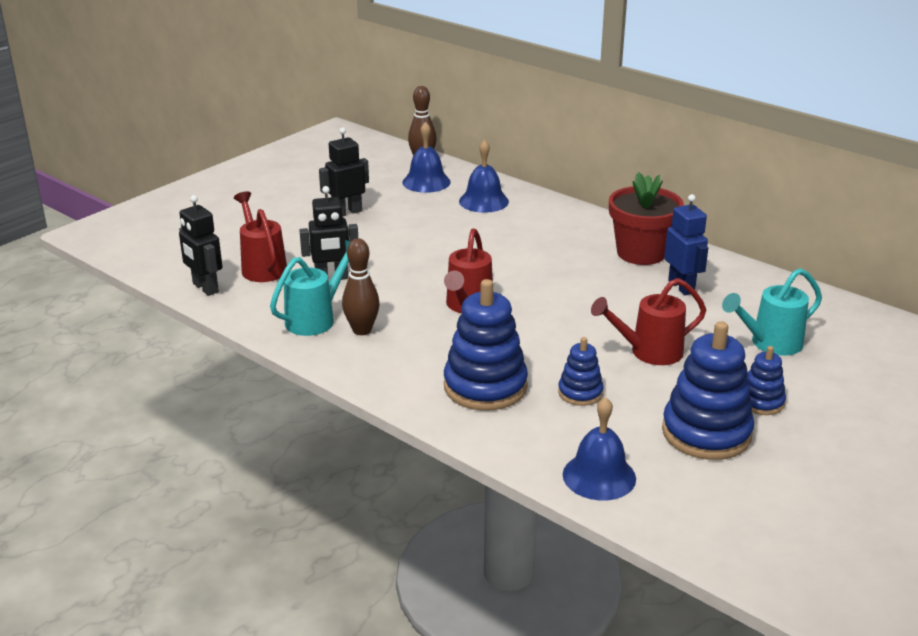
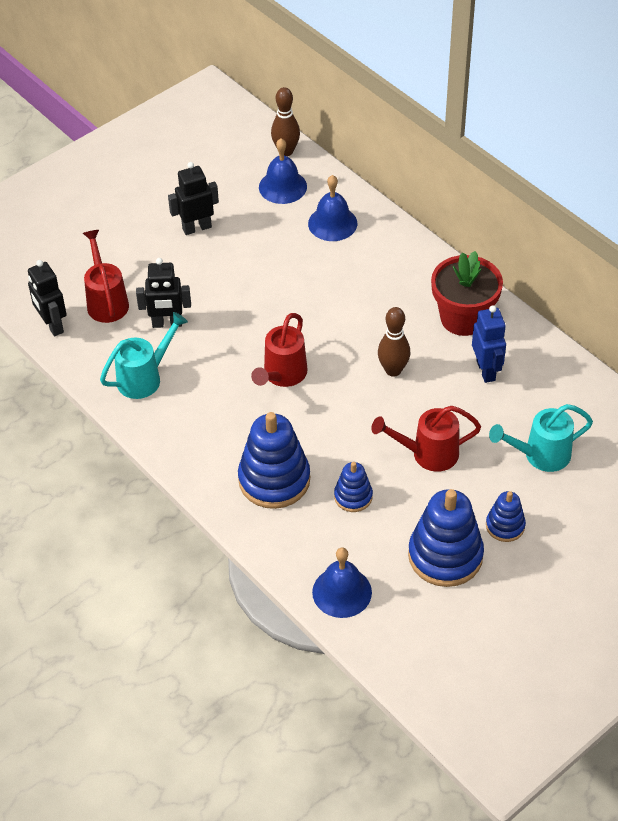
camera: 10 degrees right, 20 degrees up
brown bowling pin [342,238,380,335] -> brown bowling pin moved to [378,307,410,377]

